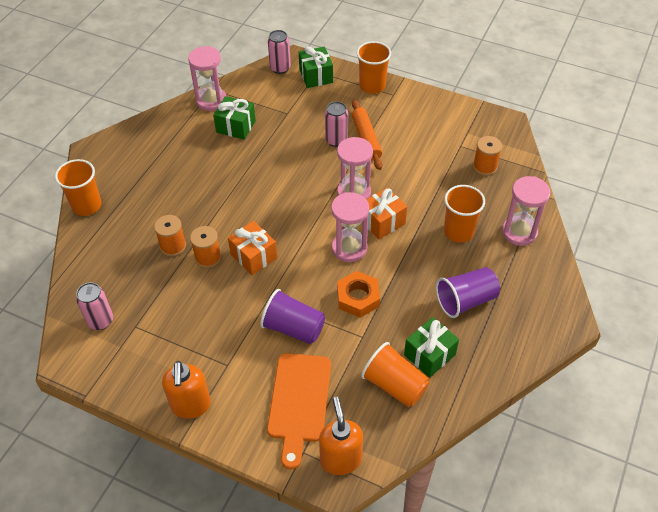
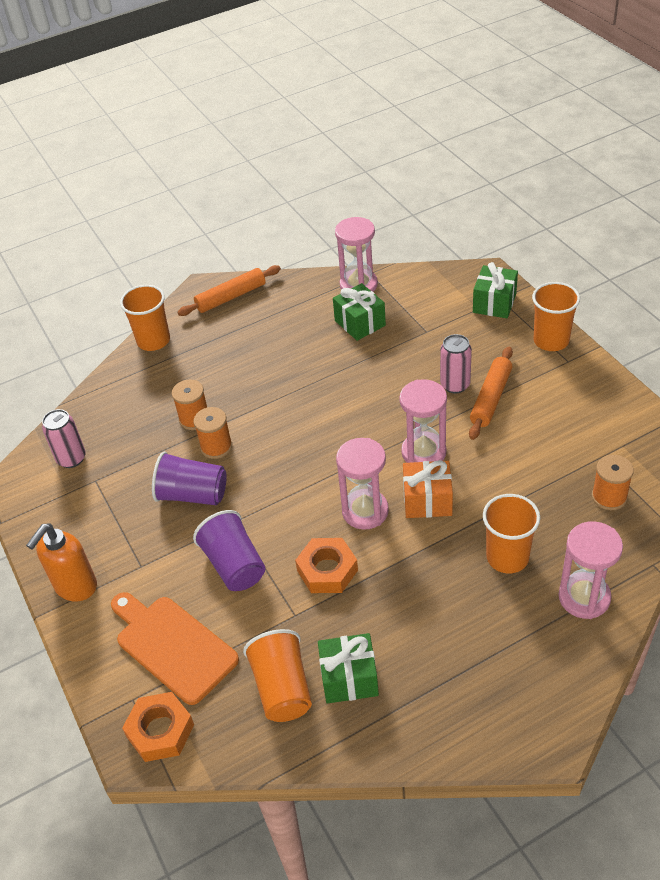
camera: 40 degrees right, 5 degrees down
orange gift [228,221,277,275] -> none
orange cutting board [267,353,331,470] -> orange cutting board turned 90 degrees clockwise [111,592,239,705]
pink can [268,30,291,74] -> none
orange soap dispenser [319,397,363,475] -> orange nut [122,692,194,762]
purple cup [436,267,500,318] -> purple cup moved to [152,452,227,505]
none -> orange rolling pin [177,265,281,316]

